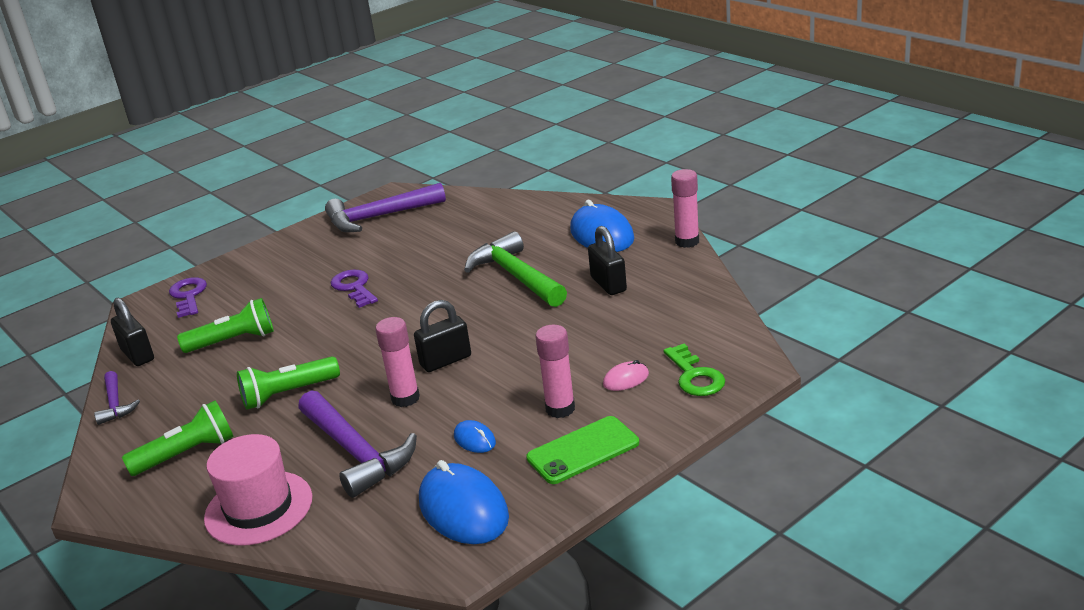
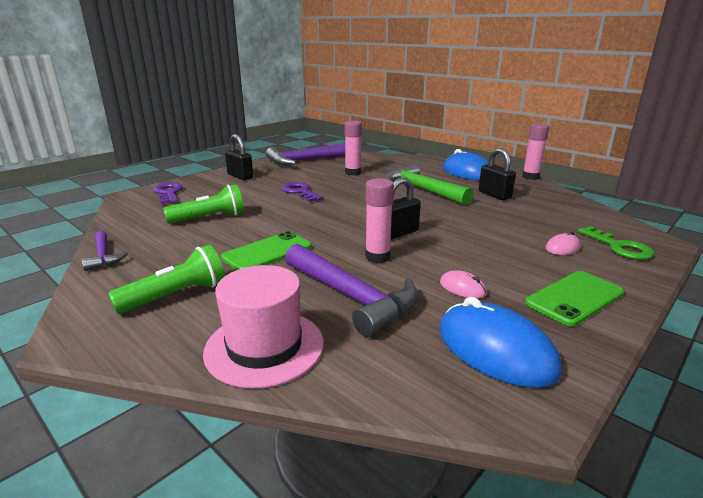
camera: 10 degrees left, 5 degrees down
black padlock [111,297,154,366] -> black padlock moved to [225,134,253,180]
green flashlight [237,357,340,410] -> green phone [221,231,312,270]
blue mouse [454,420,496,453] -> pink mouse [440,270,487,299]
pink glue stick [535,325,575,418] -> pink glue stick moved to [344,120,362,175]

